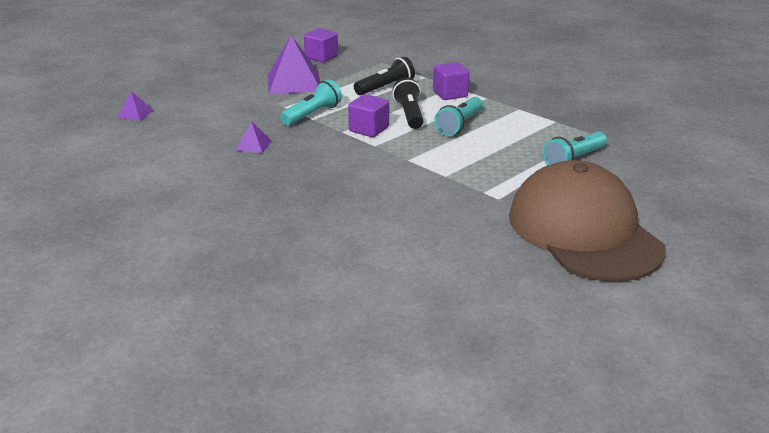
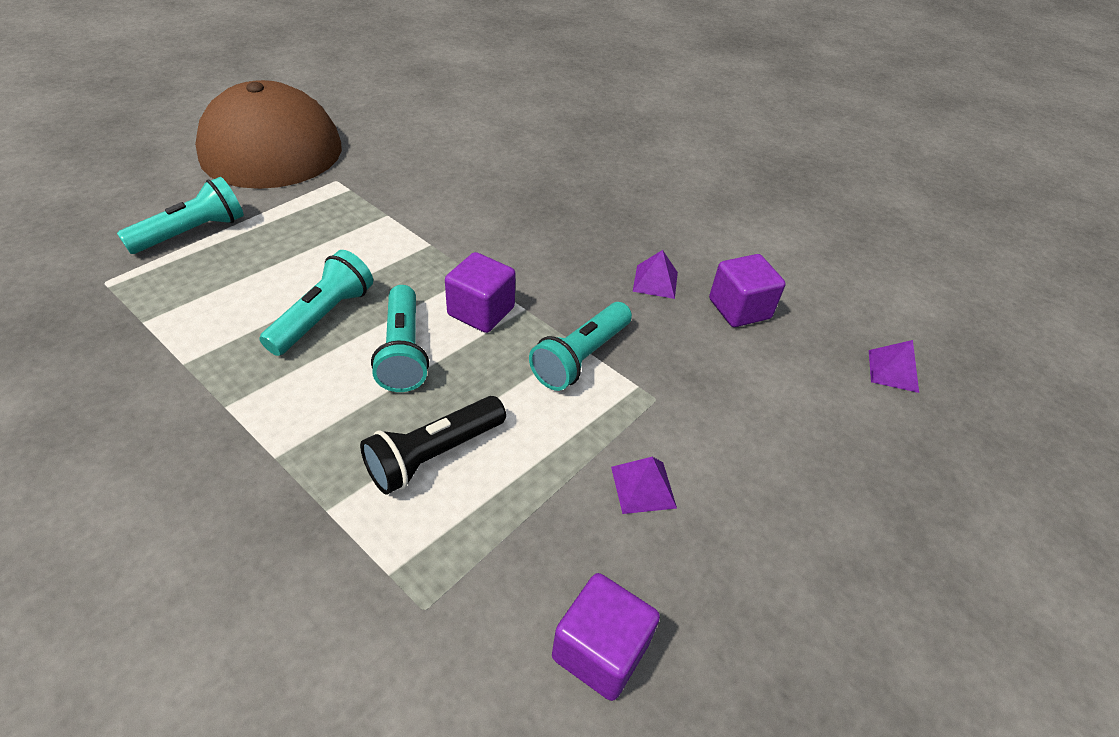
camera: 175 degrees right, 15 degrees up
purple pyramid [268,35,320,94] -> purple pyramid [611,457,677,514], size x0.46
black flashlight [392,77,424,129] -> turquoise flashlight [371,285,429,392]
purple cube [433,62,470,100] -> purple cube moved to [709,254,786,327]

